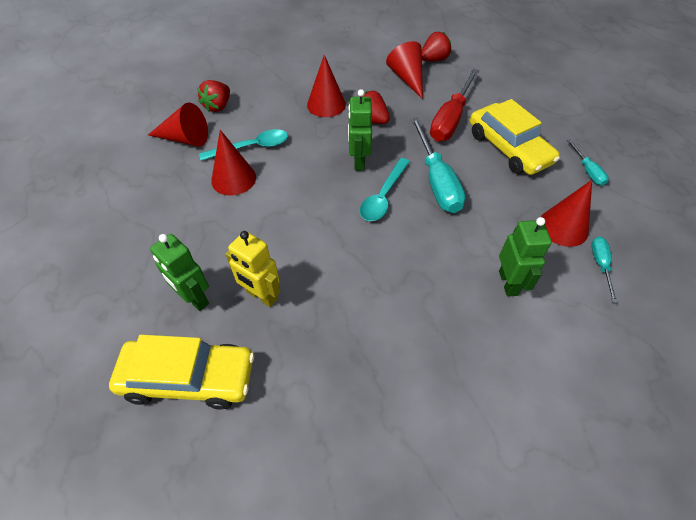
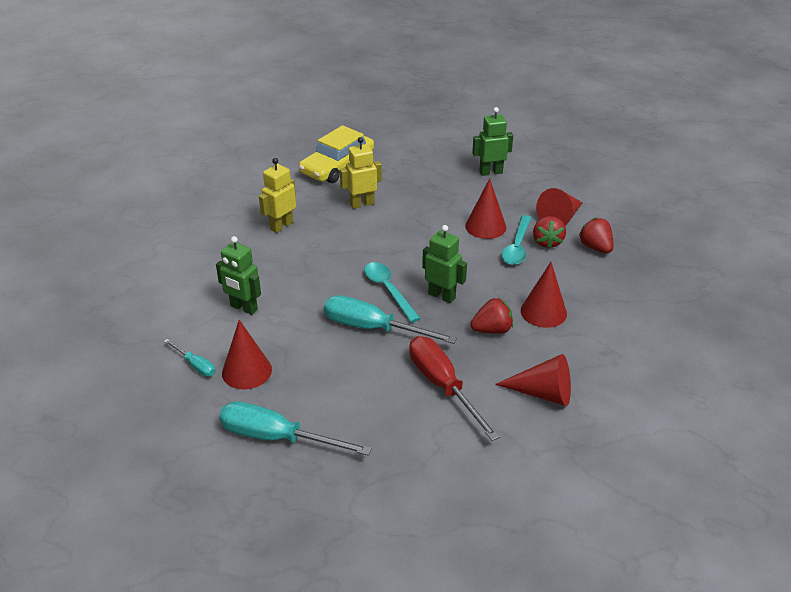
camera: 125 degrees right, 15 degrees down
green robot [150,234,209,311] -> green robot moved to [472,107,513,176]
red strawberry [422,32,451,61] -> red strawberry moved to [533,216,566,249]
yellow car [470,99,560,175] -> none
turquoise screwdriver [567,139,609,185] -> turquoise screwdriver [219,401,372,456], size x1.99
none -> yellow robot [259,158,296,233]

